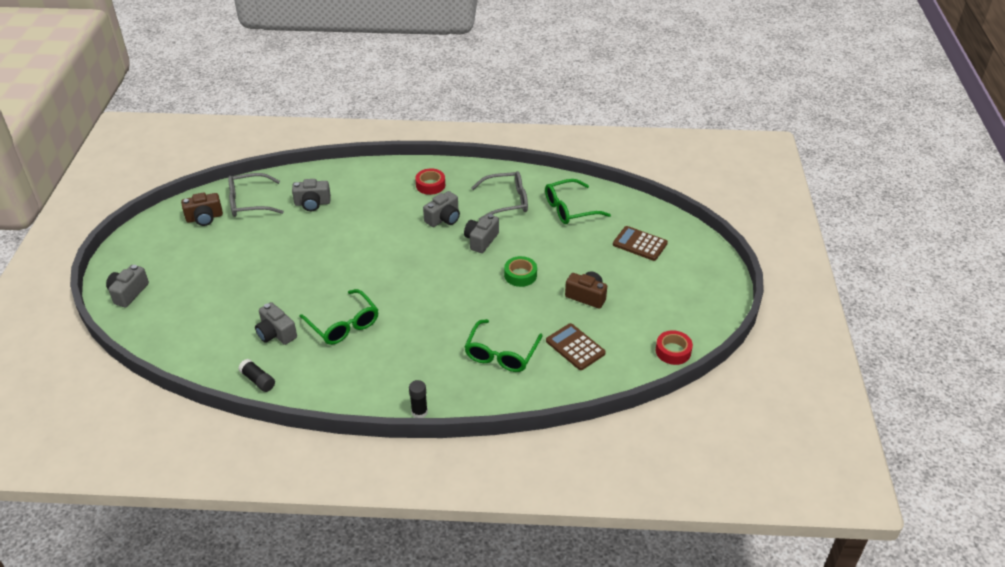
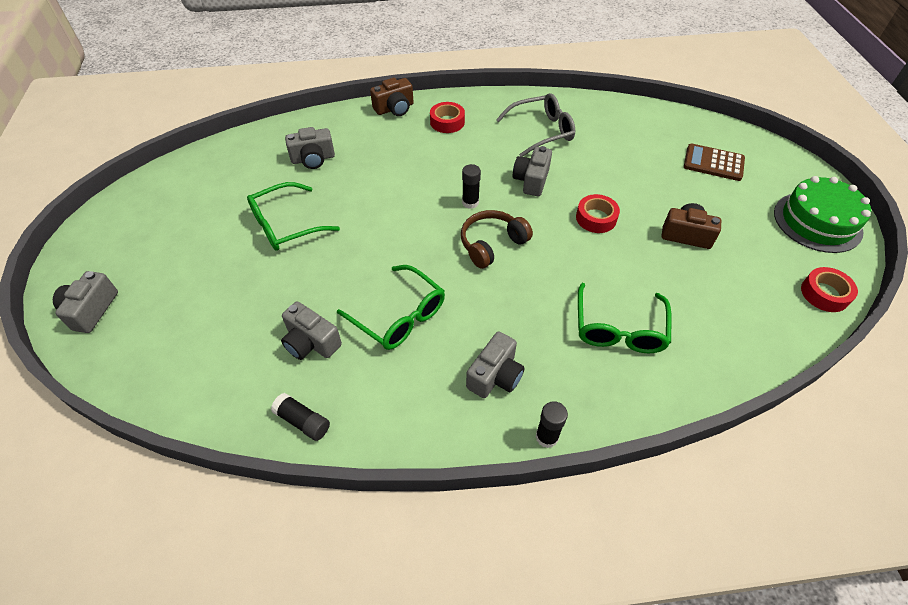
camera: 10 degrees left, 10 degrees up
brown camera [181,192,223,226] -> brown camera moved to [370,78,414,116]
grey glasses [228,173,284,217] -> none
grey camera [423,191,460,227] -> grey camera moved to [466,331,525,398]
green tape [504,256,537,287] -> red tape [576,194,620,233]
green glasses [545,179,611,224] -> green glasses moved to [247,182,340,251]
brown calculator [546,323,606,370] -> none
none -> brown headphones [461,210,533,269]
none -> black glue stick [462,164,481,209]
none -> green cake [774,176,871,253]

